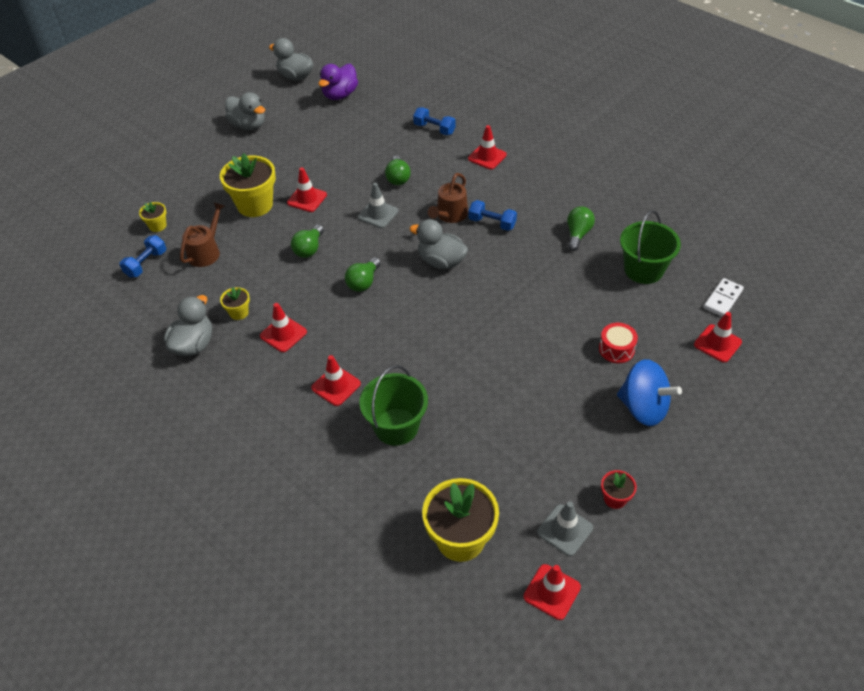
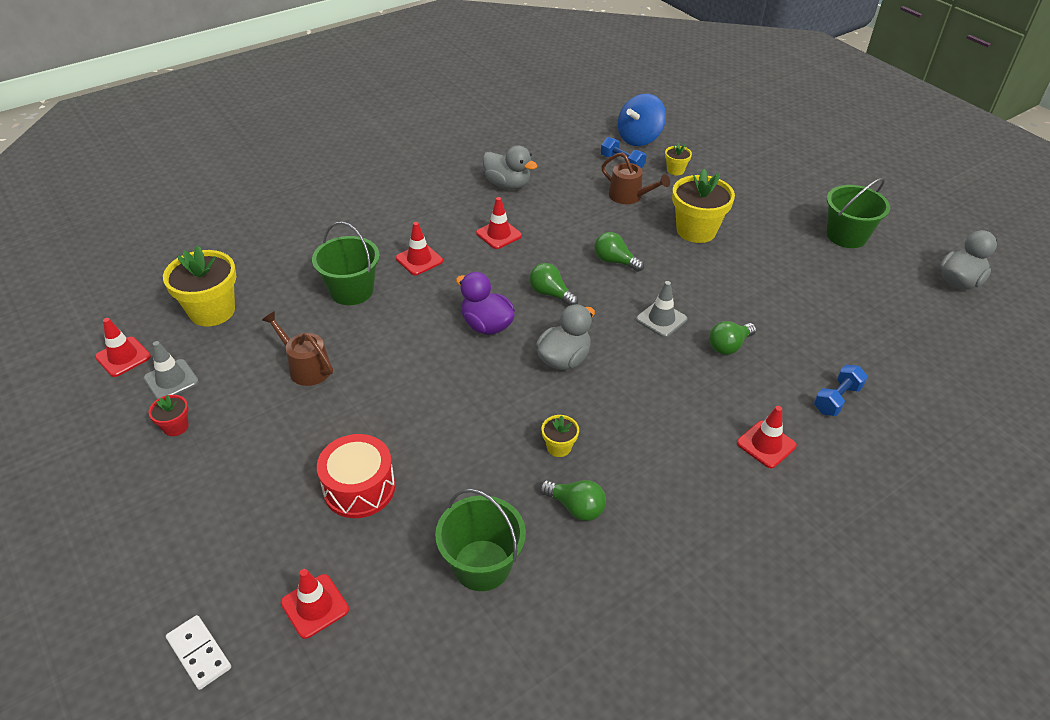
camera: 100 degrees right, 5 degrees down
yellow flower pot [220,287,250,320] -> yellow flower pot moved to [541,415,579,457]
grey duck [225,92,265,130] -> green bucket [826,178,890,248]
red traffic cone [287,167,327,212] -> none
purple duck [318,64,358,100] -> purple duck moved to [456,272,515,335]
green light bulb [385,155,411,185] -> green light bulb turned 45 degrees counterclockwise [709,321,756,355]
brown watering can [428,173,468,223] -> brown watering can moved to [262,311,333,386]
blue dumbbell [469,200,517,231] -> none
red drum [599,323,638,363] -> red drum [317,434,395,518], size x1.56
blue spinning top [617,359,682,426] -> blue spinning top moved to [618,94,666,146]
white domino [704,278,744,317] -> white domino moved to [166,615,231,690]

